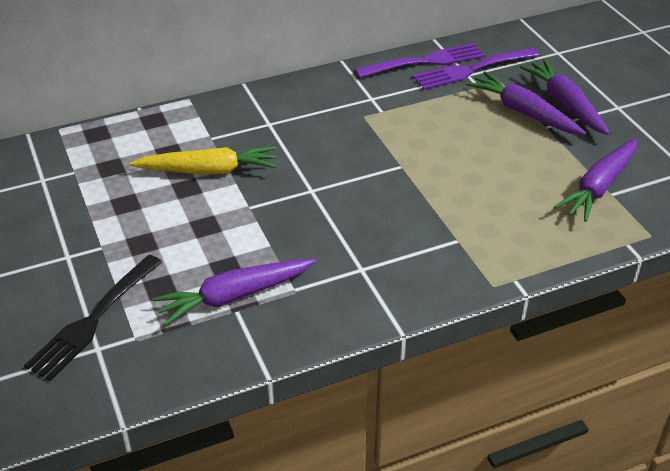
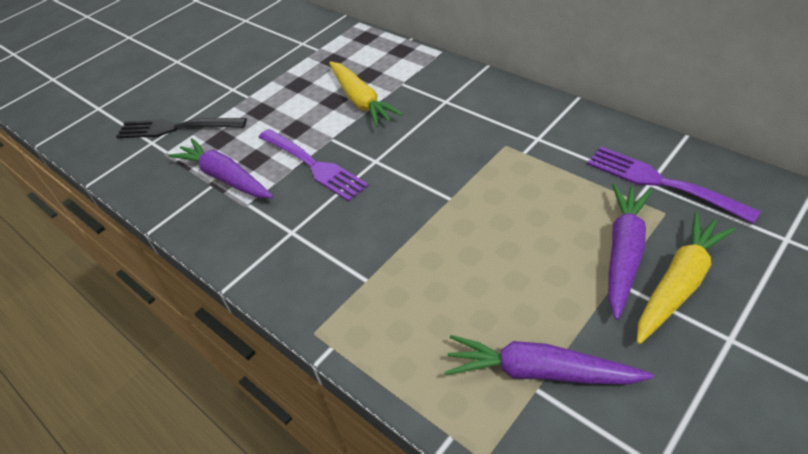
camera: 70 degrees right, 5 degrees up
purple fork [355,43,484,78] -> purple fork moved to [259,129,369,201]
purple carrot [520,59,610,135] -> yellow carrot [637,212,736,344]

